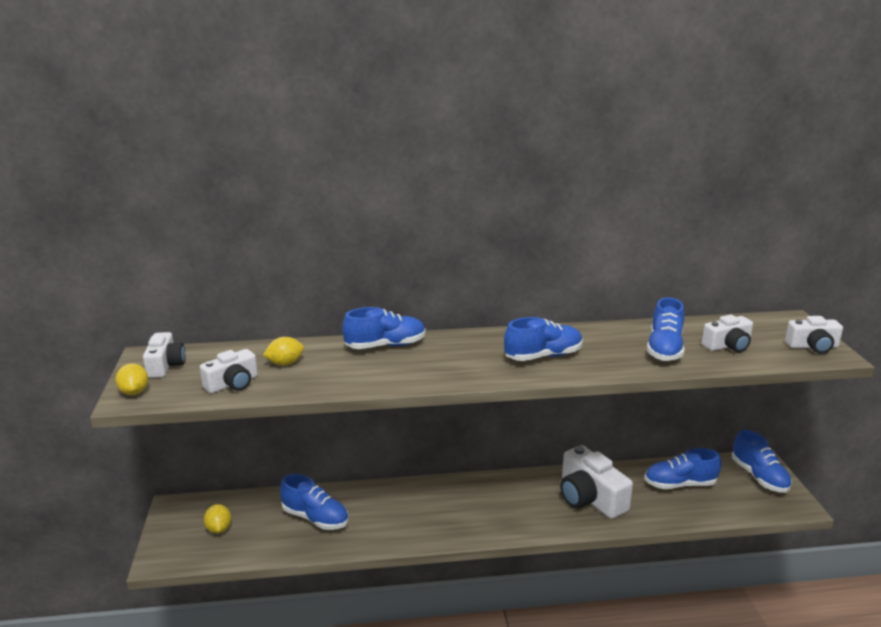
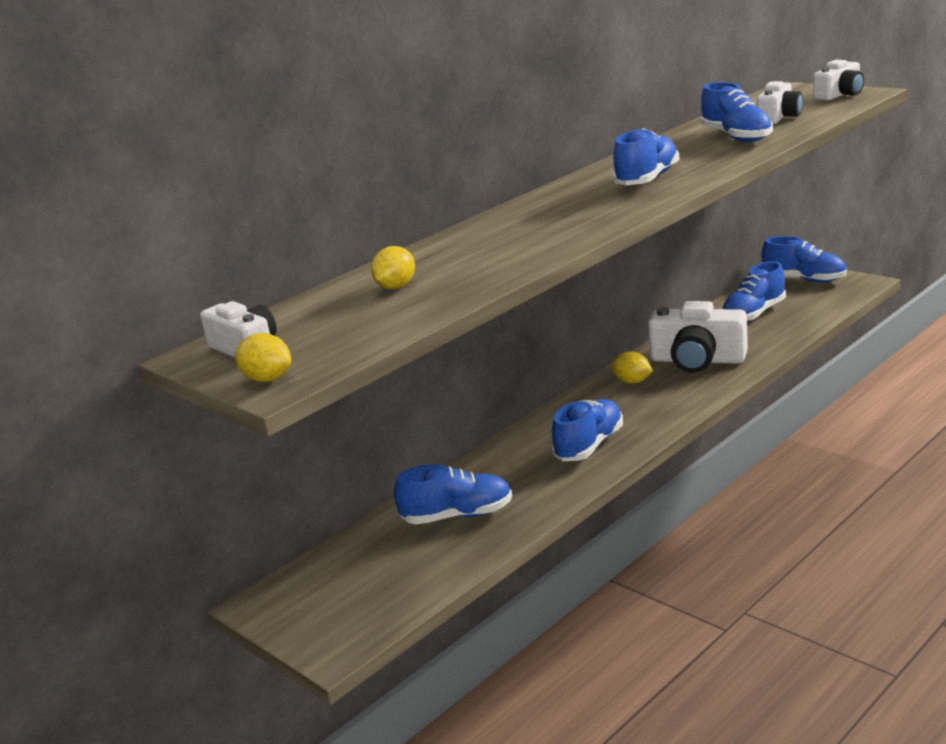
camera: 35 degrees left, 0 degrees up
white camera [200,349,258,393] -> none
yellow lemon [204,504,231,534] -> yellow lemon moved to [611,352,653,384]
blue shoe [343,307,426,349] -> blue shoe moved to [552,399,623,461]

